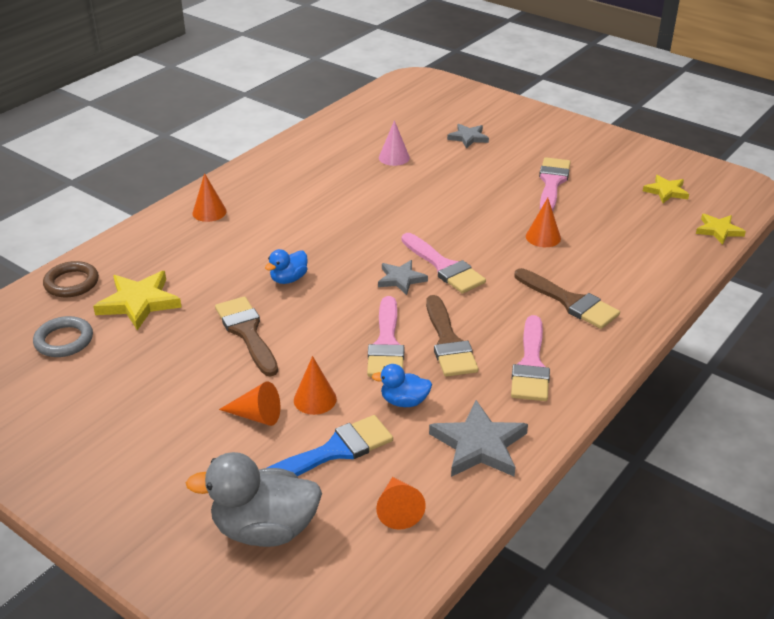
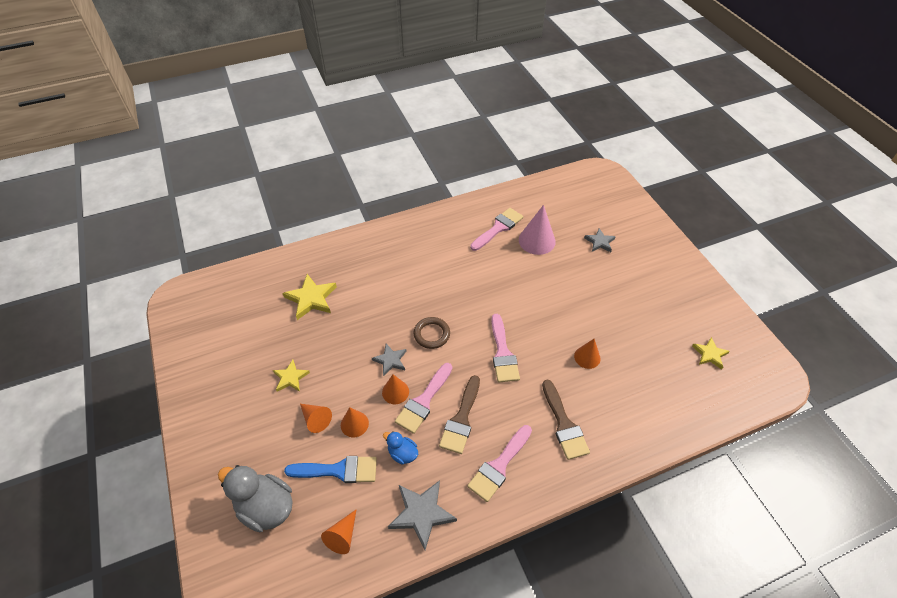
camera: 30 degrees right, 15 degrees up
grey ring [33,316,93,357] -> none
brown ring [43,261,99,297] -> brown ring moved to [413,317,450,349]
orange cone [193,173,227,222] -> orange cone moved to [382,374,409,404]
brown brush [215,296,278,377] -> none
blue duck [265,249,308,284] -> none
grey star [378,260,428,295] -> grey star moved to [372,344,406,376]
pink cone [379,120,410,166] -> pink cone [519,205,556,255], size x1.65
pink brush [539,157,571,211] -> pink brush moved to [470,208,523,251]
yellow star [696,214,746,245] -> yellow star moved to [273,360,310,392]

